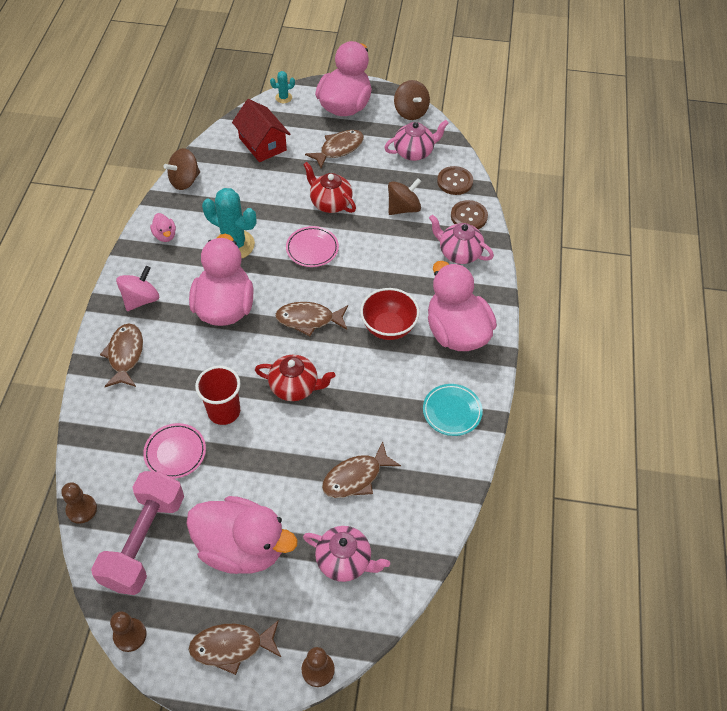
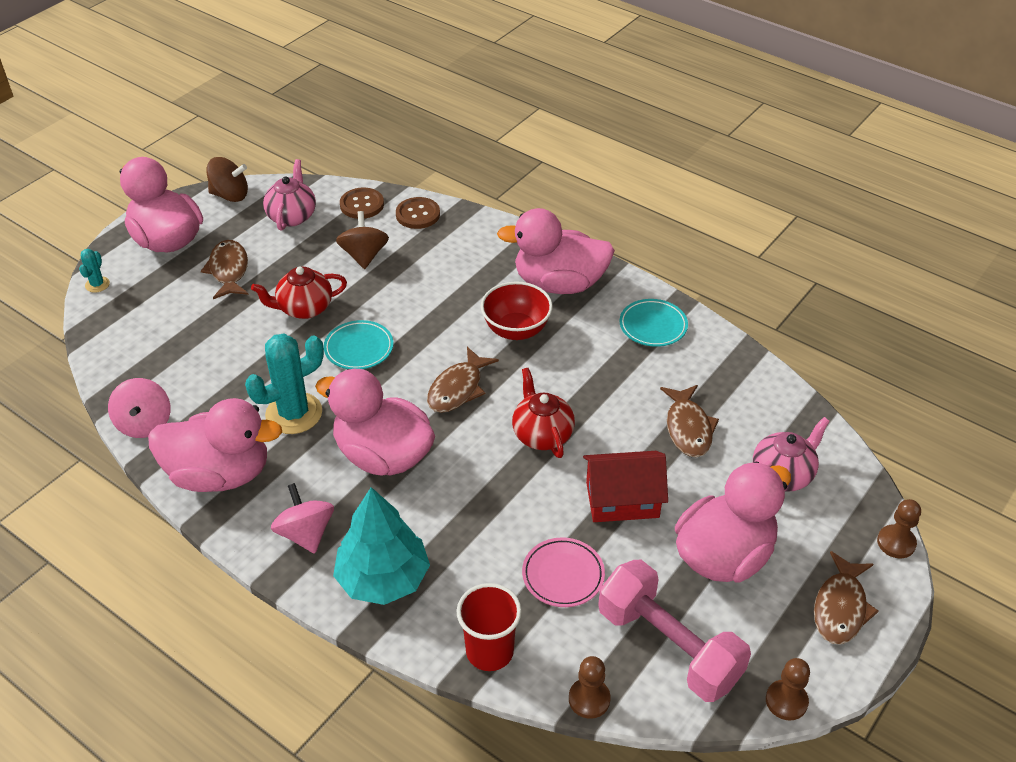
camera: 60 degrees left, 10 degrees down
brown fish [100,323,143,387] -> turquoise tree [333,487,430,605]
pink duck [150,213,176,242] -> pink duck [148,398,282,492], size x2.43
brown spinning top [163,148,200,190] -> pink spinning top [108,378,171,438]
red cup [195,366,241,425] -> red cup moved to [457,583,522,671]
red house [232,99,291,162] -> red house moved to [583,451,668,522]
red teapot [255,354,336,401] -> red teapot turned 60 degrees counterclockwise [512,368,575,458]
pink plate [286,226,339,267] -> turquoise plate [324,320,393,369]
pink teapot [429,215,494,264] -> none

